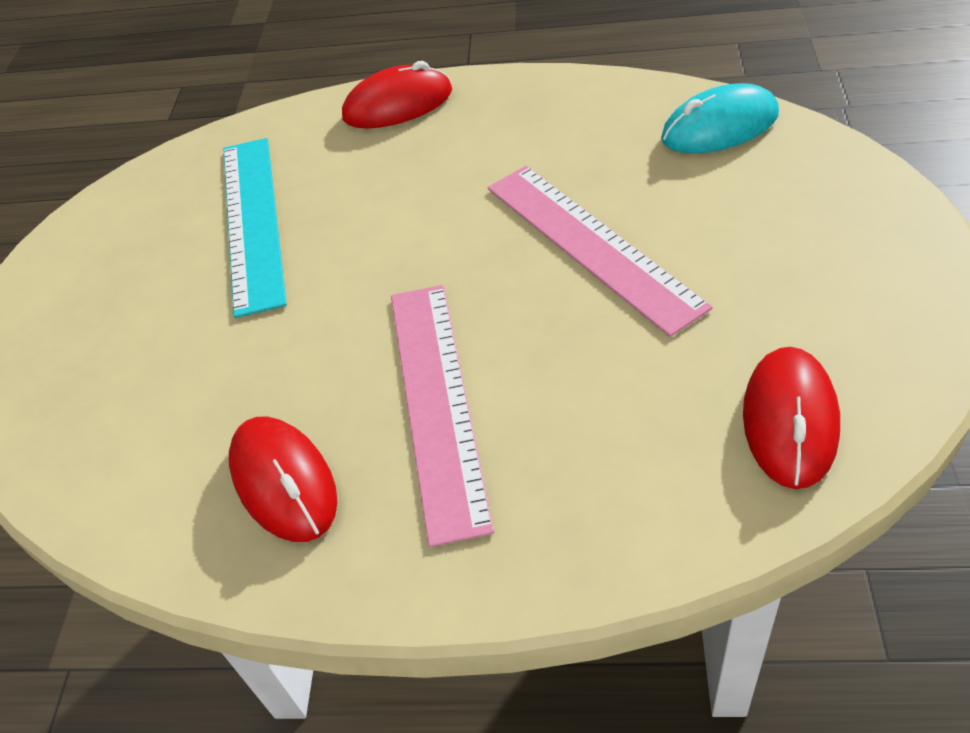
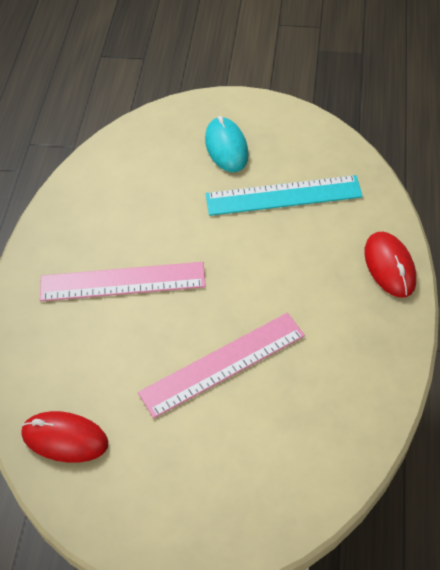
camera: 90 degrees right, 5 degrees up
red mouse [229,416,337,542] -> none
turquoise mouse [661,83,779,153] -> turquoise mouse moved to [205,116,249,172]

